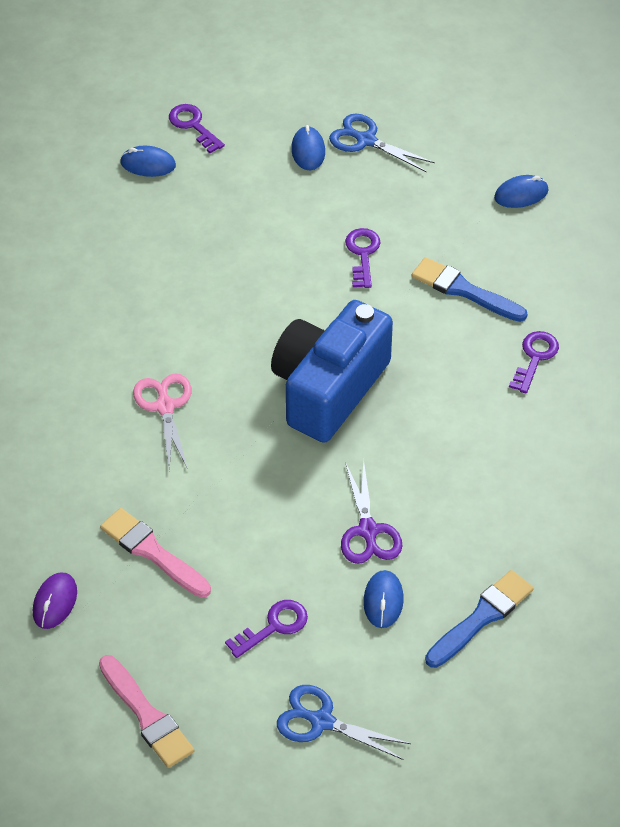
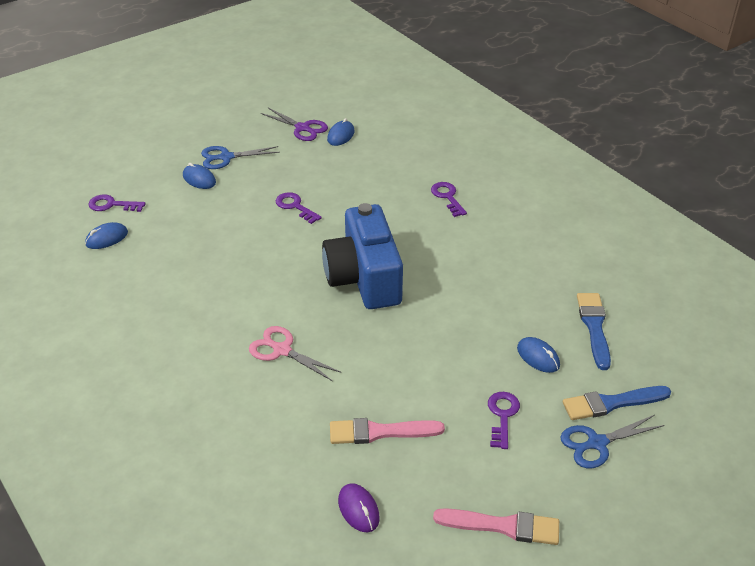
camera: 45 degrees left, 10 degrees down
purple scissors [341,461,402,564] -> purple scissors moved to [261,108,328,141]
blue brush [412,257,527,322] -> blue brush moved to [563,386,671,420]

